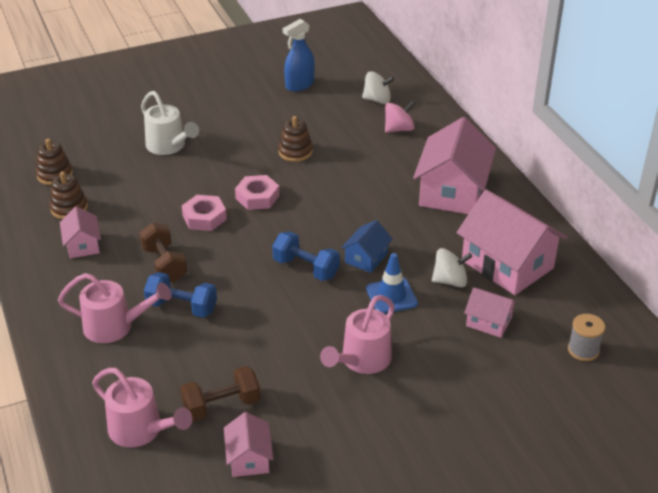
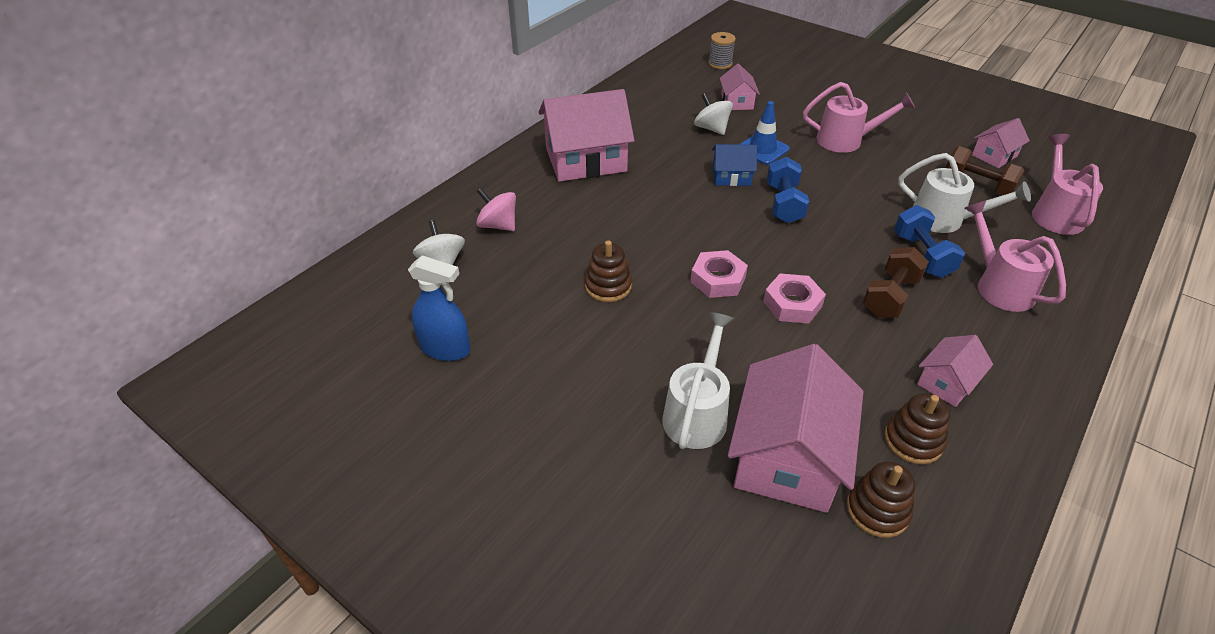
camera: 120 degrees left, 5 degrees up
pink house [456,190,567,295] -> pink house moved to [728,344,863,513]
none -> white watering can [898,153,1031,233]

